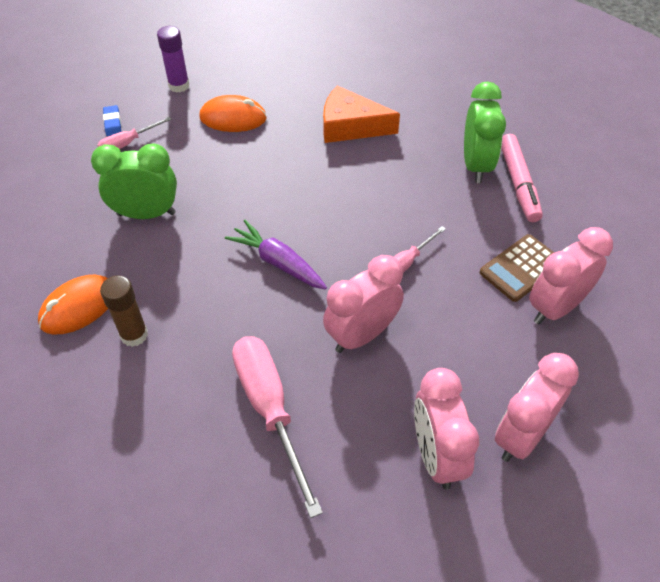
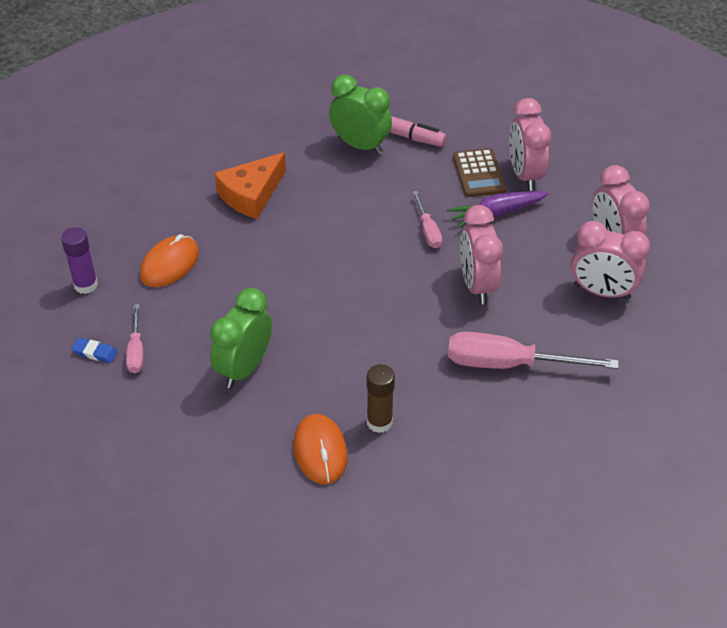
camera: 60 degrees left, 5 degrees down
purple carrot [225,220,327,290] -> purple carrot moved to [447,191,548,228]

